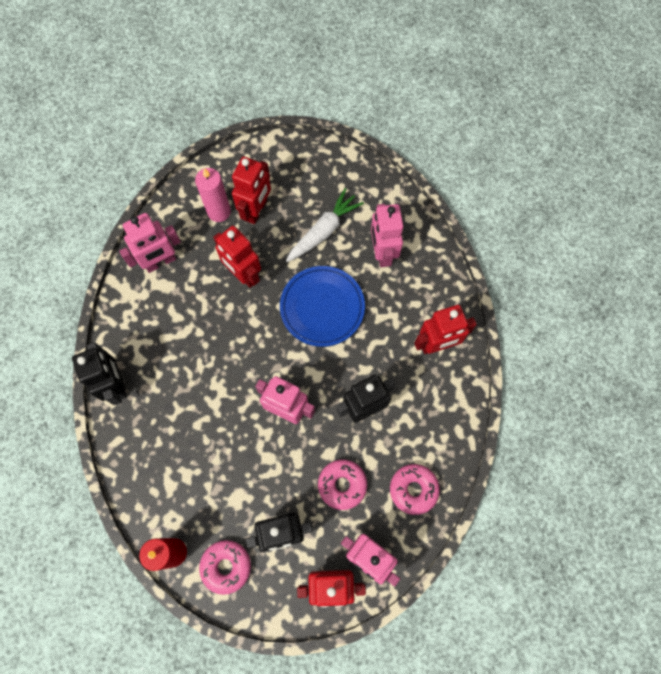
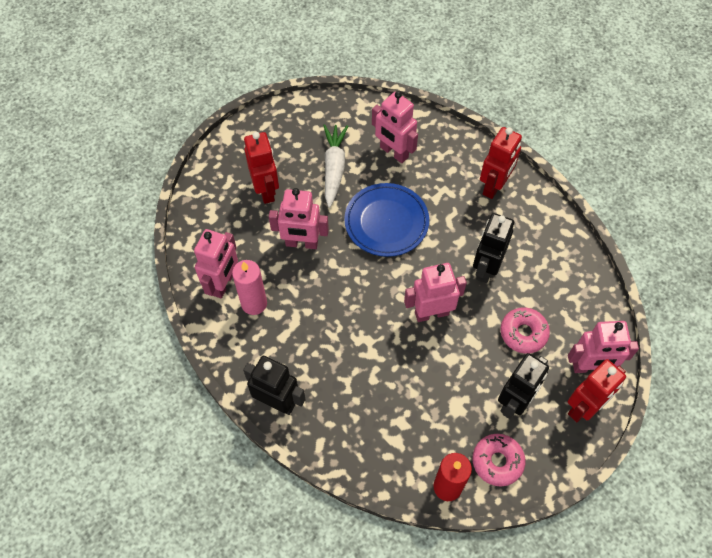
camera: 40 degrees left, 10 degrees down
pink candle [195,168,231,222] -> pink candle moved to [232,260,267,315]
red robot [213,226,261,288] -> pink robot [269,188,329,249]
pink donut [390,464,440,515] -> none

